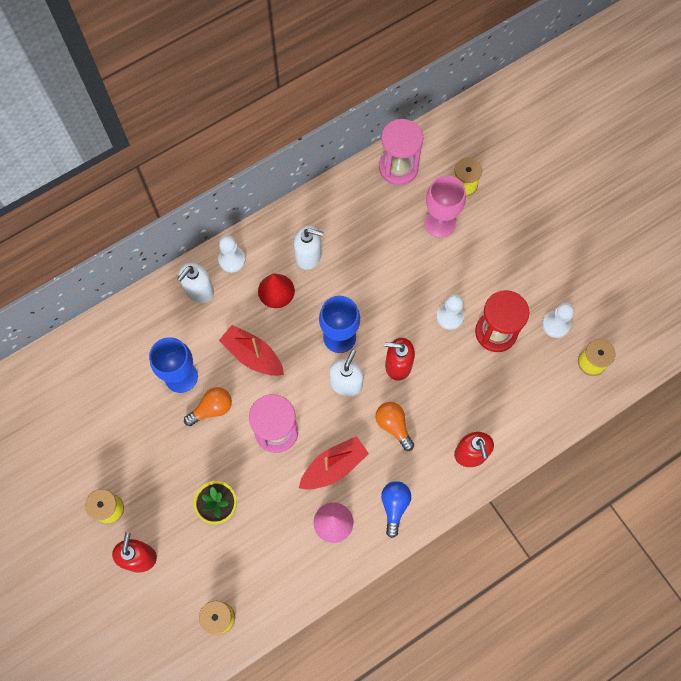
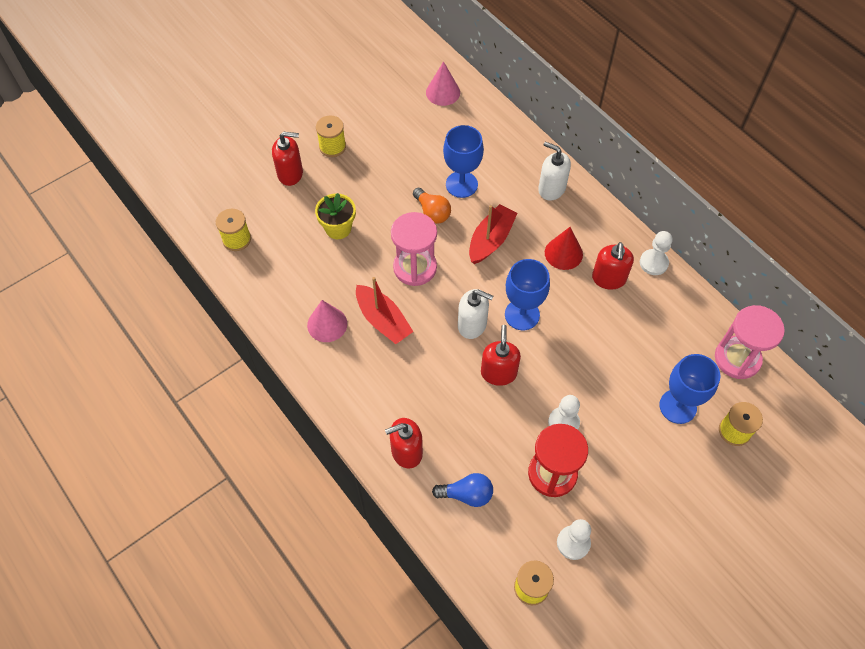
camera: 85 degrees right, 10 degrees down
white pawn [218,235,246,272] -> white pawn moved to [640,231,673,275]
white soap dispenser [294,225,323,270] -> red soap dispenser [592,242,634,290]
orange light bulb [376,402,414,451] -> none
blue light bulb [381,481,411,538] -> blue light bulb moved to [432,473,493,507]
pink goblet [424,175,466,238] -> blue goblet [659,354,720,424]
none -> pink cone [426,61,460,106]

